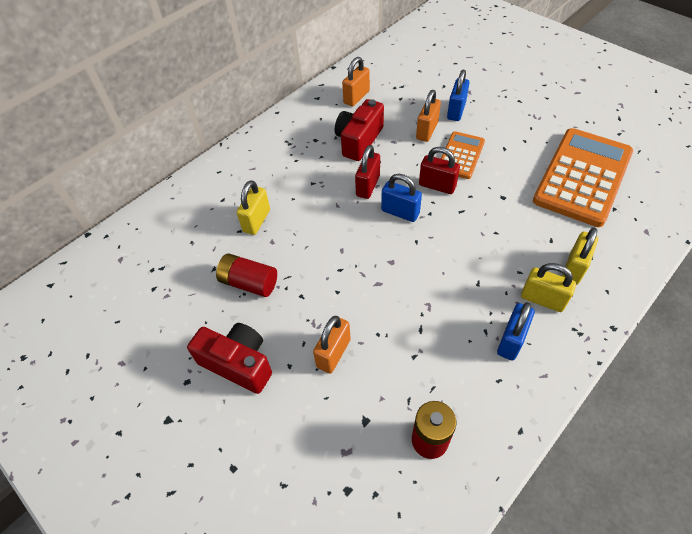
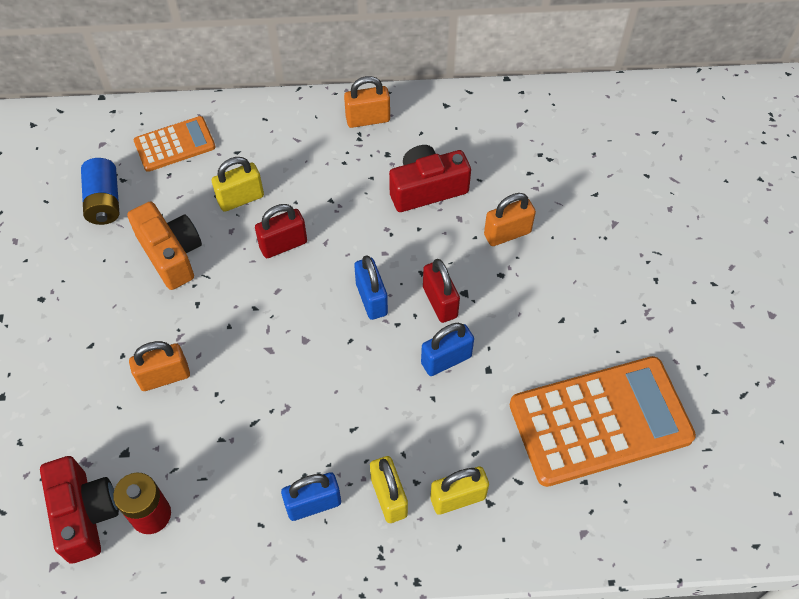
camera: 40 degrees right, 5 degrees up
red camera [187,323,272,394] -> red camera moved to [40,456,119,564]
red battery [216,253,277,297] -> orange camera [127,202,202,290]
orange padlock [342,57,370,107] -> orange padlock moved to [344,76,390,128]
red padlock [355,145,380,199] -> red padlock moved to [255,204,307,258]
orange calculator [441,131,485,179] -> orange calculator moved to [134,116,216,172]
blue padlock [447,70,469,121] -> blue padlock moved to [421,323,474,376]
none -> blue battery [81,158,119,225]

